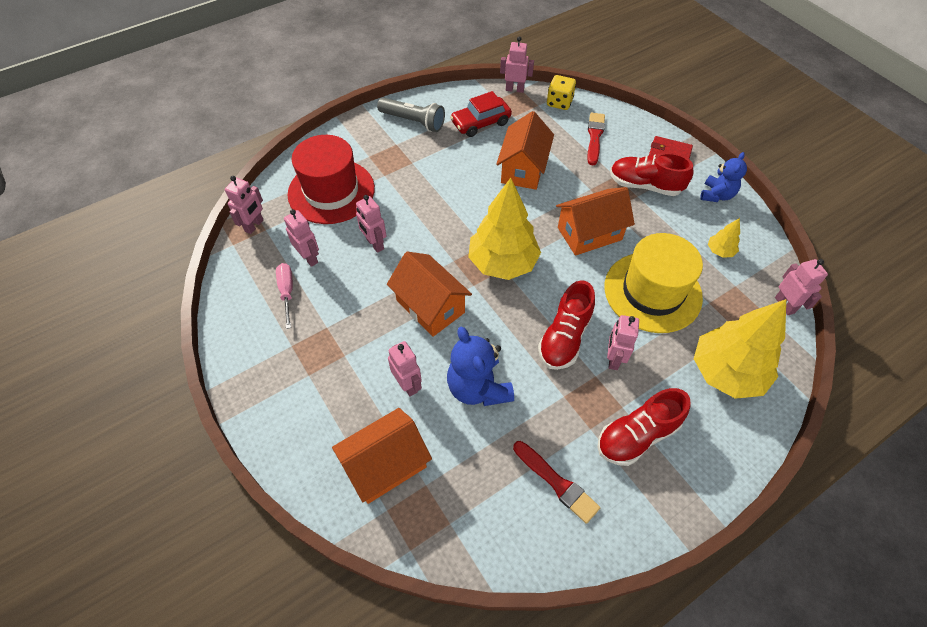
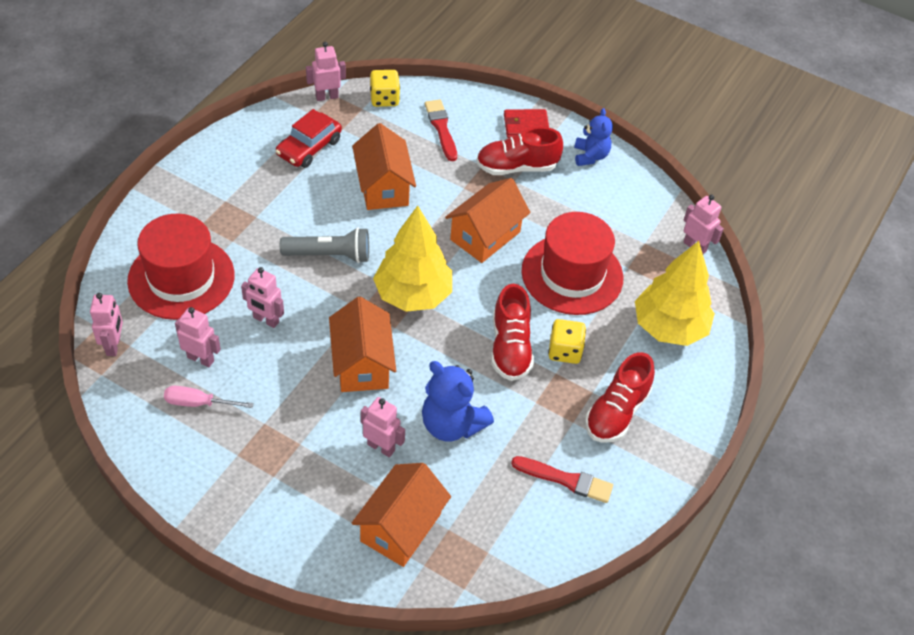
camera: 30 degrees left, 5 degrees down
pink screwdriver [276,263,293,329] -> pink screwdriver turned 45 degrees counterclockwise [164,386,254,408]
grey flashlight [377,98,445,132] -> grey flashlight moved to [280,227,369,263]
orange house [387,251,472,337] -> orange house turned 60 degrees clockwise [329,297,396,392]
yellow hat [604,233,703,333] -> red hat [521,212,623,315]
pink robot [607,315,639,370] -> yellow dice [548,319,586,364]
yellow tree [708,218,740,258] -> none

